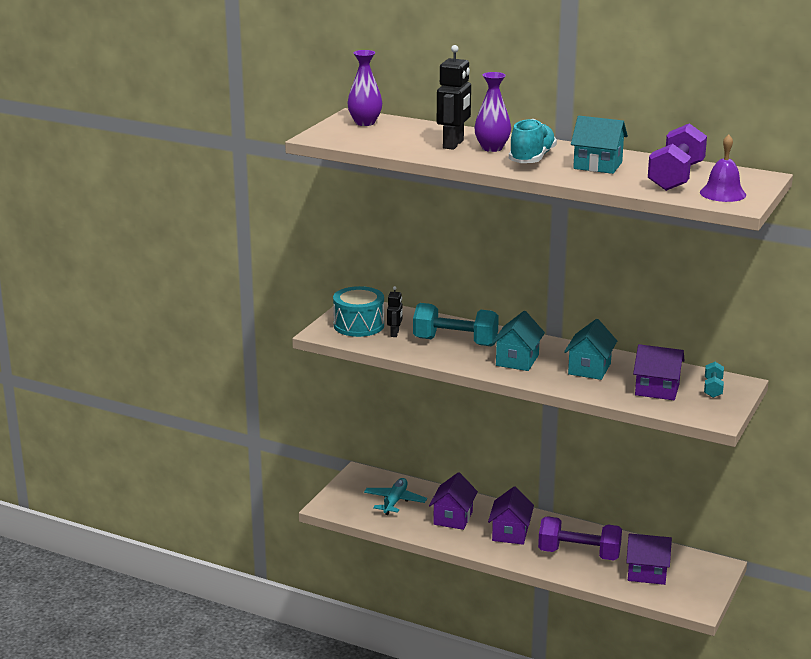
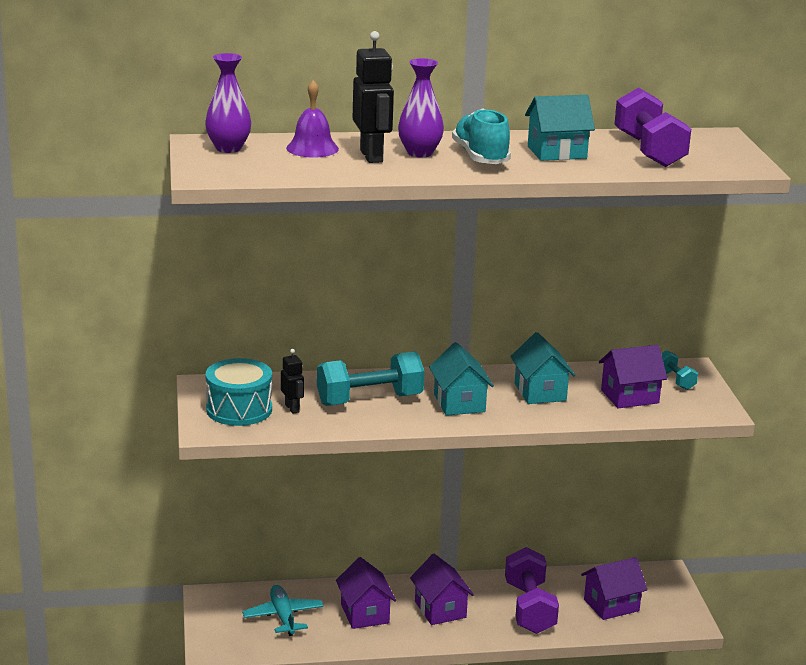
camera: 35 degrees left, 0 degrees up
purple dumbbell [538,516,622,561] -> purple dumbbell turned 75 degrees counterclockwise [505,547,559,634]
purple bell [700,134,746,202] -> purple bell moved to [286,80,339,158]

